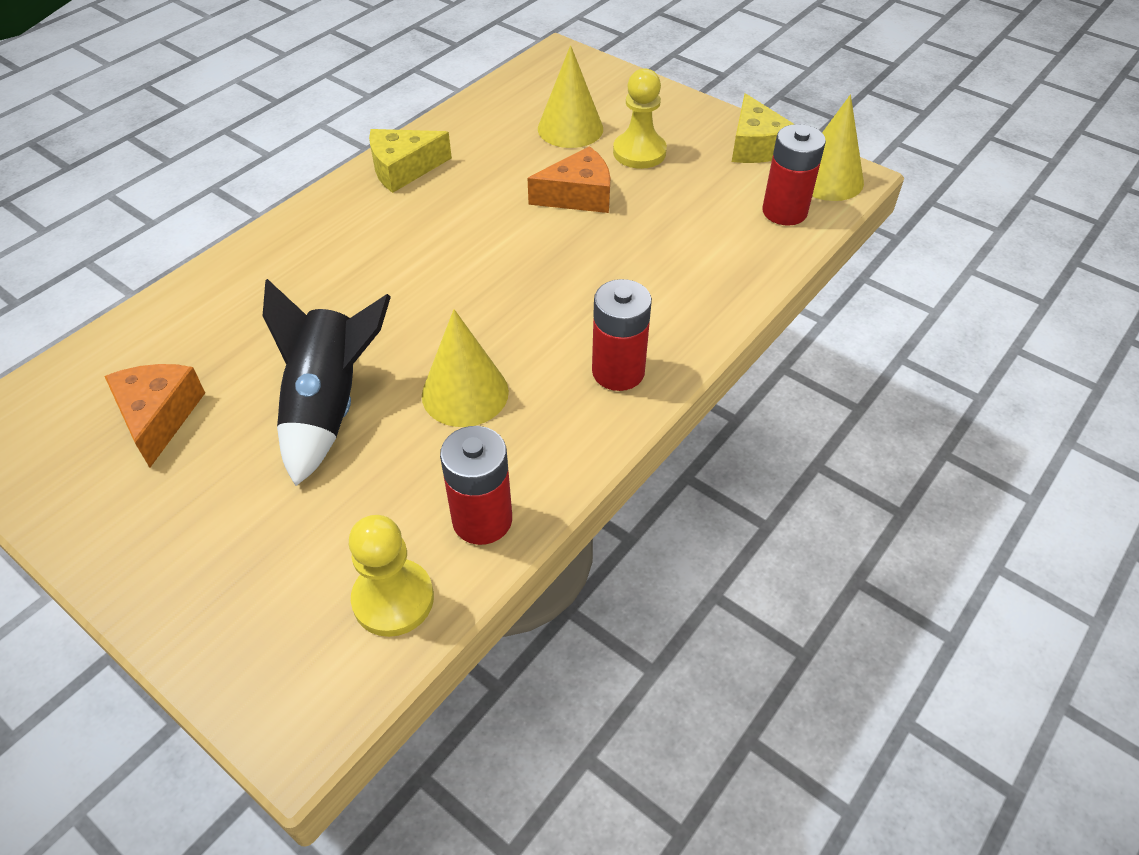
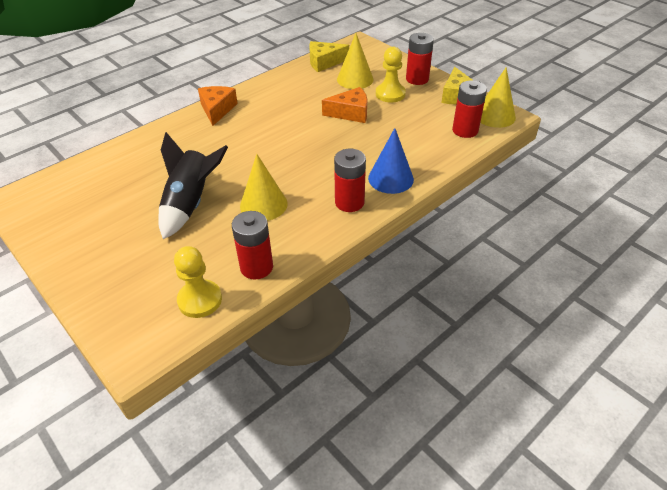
camera: 10 degrees right, 5 degrees down
orange cheese [104,364,205,468] -> orange cheese moved to [198,86,238,126]
yellow cheese [369,129,452,193] -> yellow cheese moved to [309,41,349,72]
none -> blue cone [368,128,414,194]
none -> red battery [406,33,434,85]

